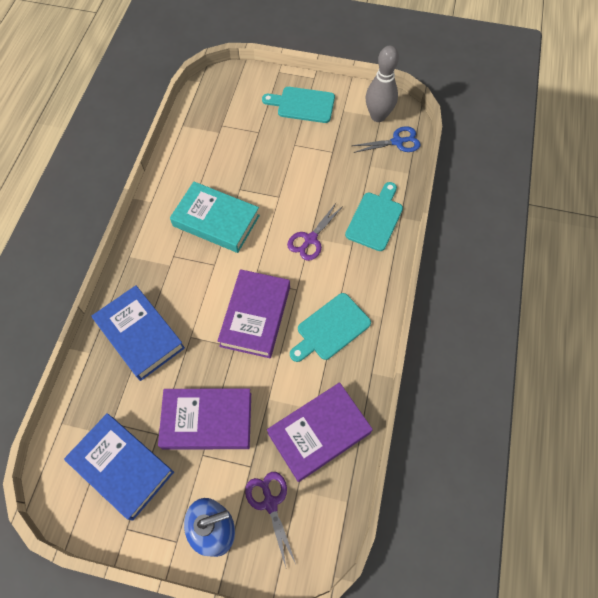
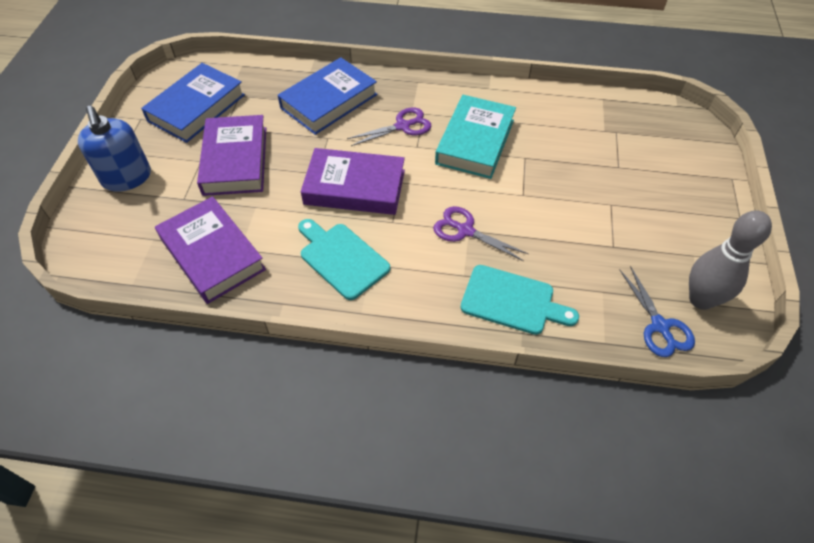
camera: 85 degrees right, 10 degrees down
purple scissors [245,472,296,567] -> purple scissors moved to [347,108,431,146]
turquoise cutting board [262,87,335,123] -> none

